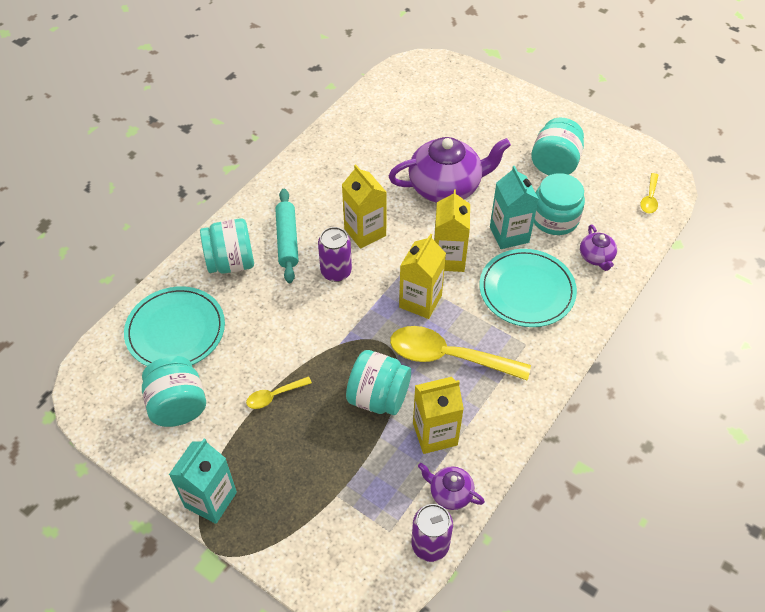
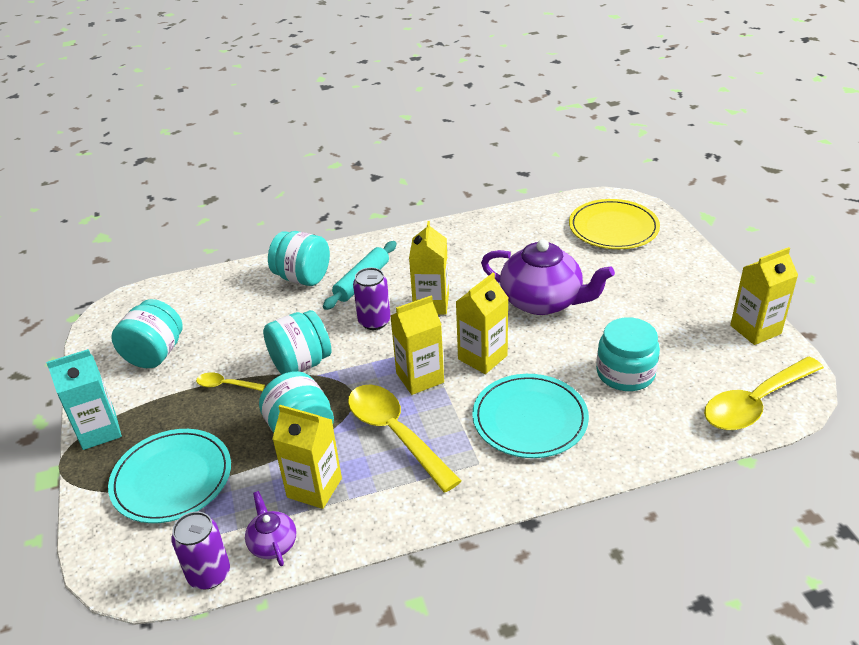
camera: 40 degrees right, 15 degrees down
turquoise plate [124,286,225,366] -> turquoise plate moved to [108,429,231,523]
turquoise carton [490,166,539,249] -> none
turquoise jar [531,118,584,175] -> turquoise jar moved to [263,310,331,374]
purple teapot [580,225,617,271] -> none
yellow spoon [640,173,659,213] -> yellow spoon [704,357,824,430], size x2.13
none -> yellow plate [569,199,660,249]
none -> yellow carton [730,247,798,345]

